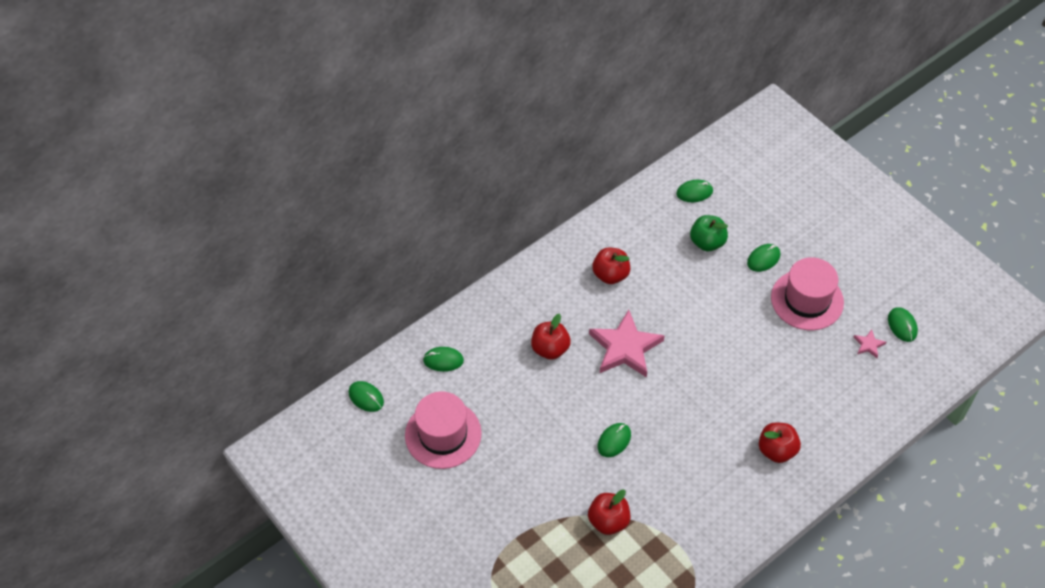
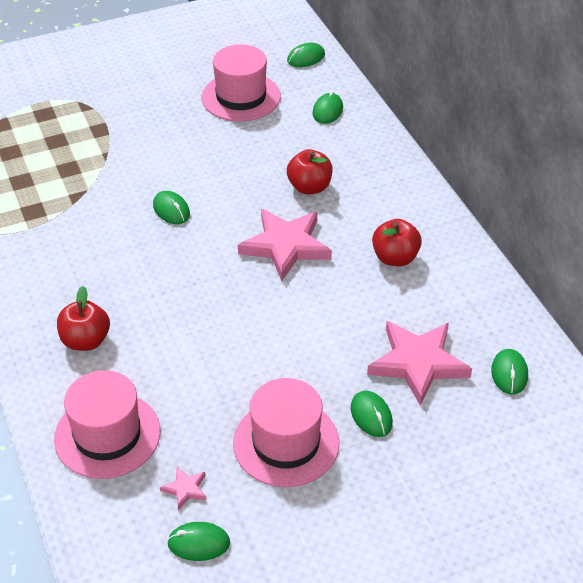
camera: 105 degrees right, 10 degrees down
red apple [588,489,630,535] -> none
green apple [690,215,728,251] -> pink star [367,321,472,406]
none -> pink hat [54,370,160,479]

